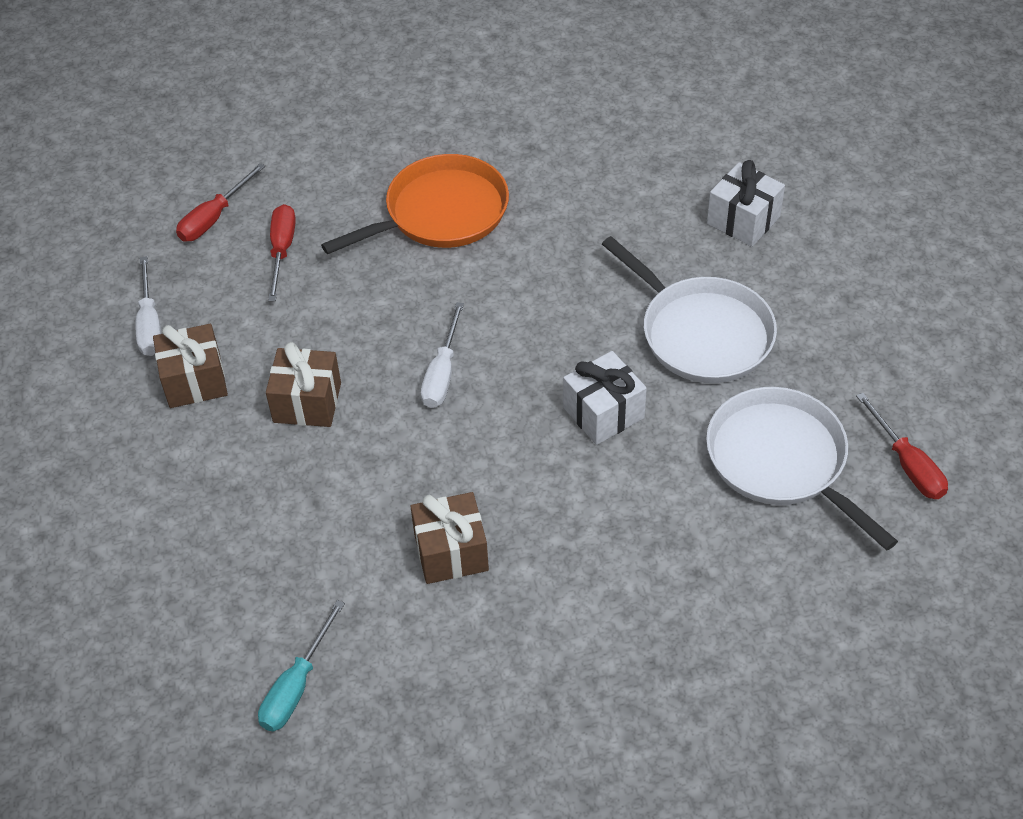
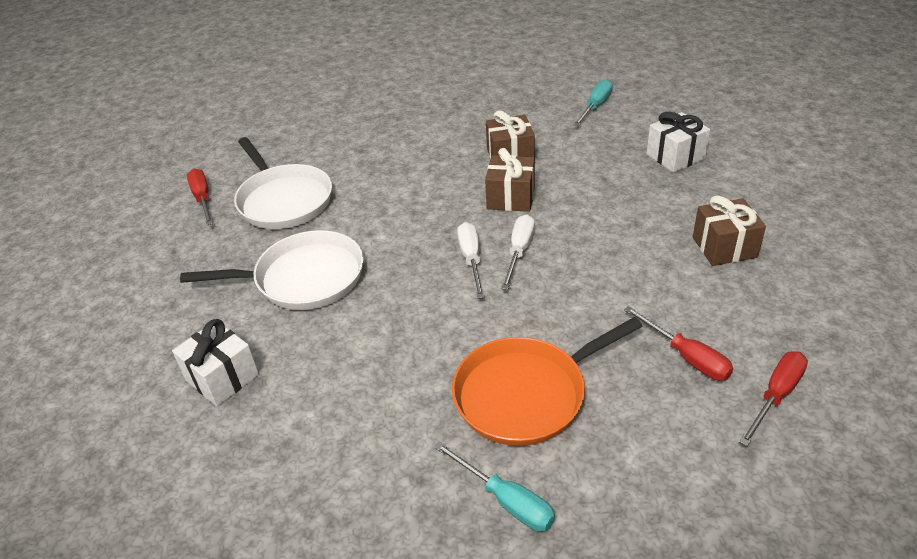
camera: 175 degrees left, 10 degrees down
white screwdriver [136,256,161,356] -> white screwdriver moved to [457,222,485,299]
brown gift [266,342,341,427] -> brown gift moved to [485,148,535,212]
red screwdriver [268,204,296,301] -> red screwdriver turned 45 degrees counterclockwise [624,306,733,380]
white gift [563,351,647,445] -> white gift moved to [647,112,710,173]
white pan [602,236,777,383] -> white pan turned 120 degrees clockwise [180,230,364,310]
none -> turquoise screwdriver [434,441,555,531]

